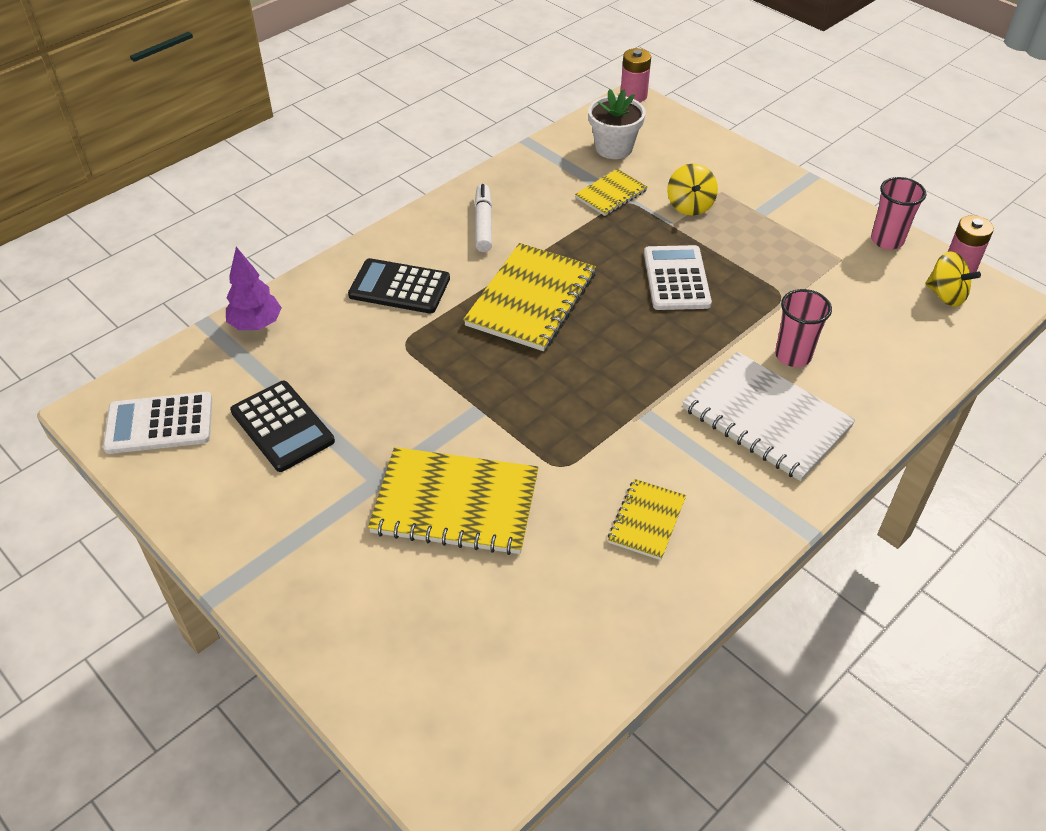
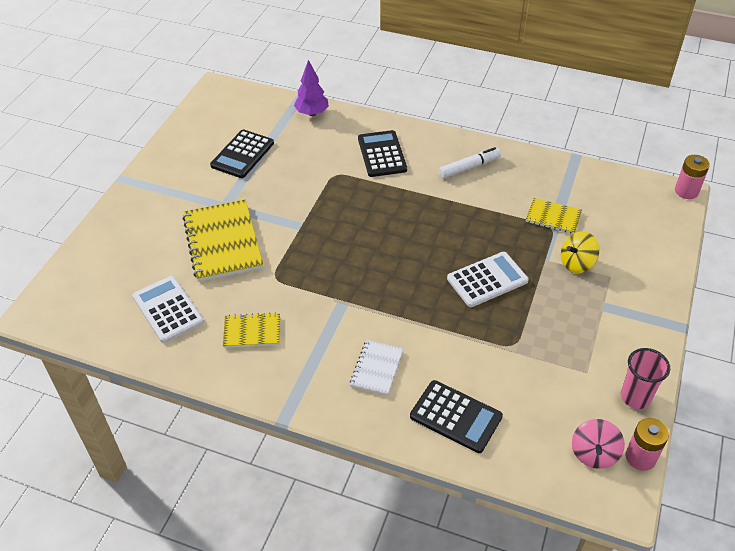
camera: 65 degrees right, 0 degrees up
white calculator [103,392,212,454] -> white calculator moved to [132,276,204,343]
yellow notebook [463,243,596,351] -> none
white flower pot [588,89,646,159] -> none
white notebook [682,352,856,481] -> white notebook [350,340,403,396], size x0.53
pink cup [775,289,832,367] -> none
yellow spinning top [925,251,981,307] -> pink spinning top [572,419,625,469]
none -> black calculator [410,380,503,453]

